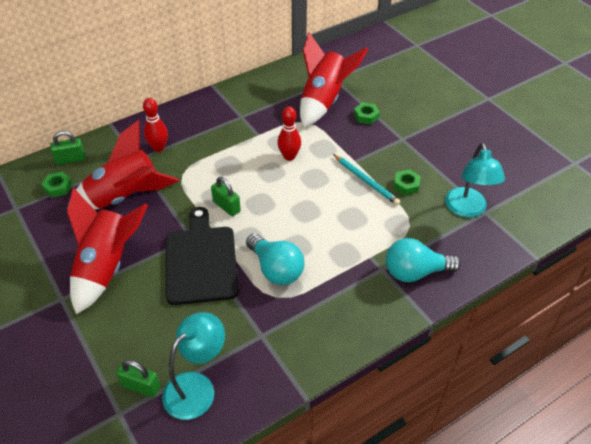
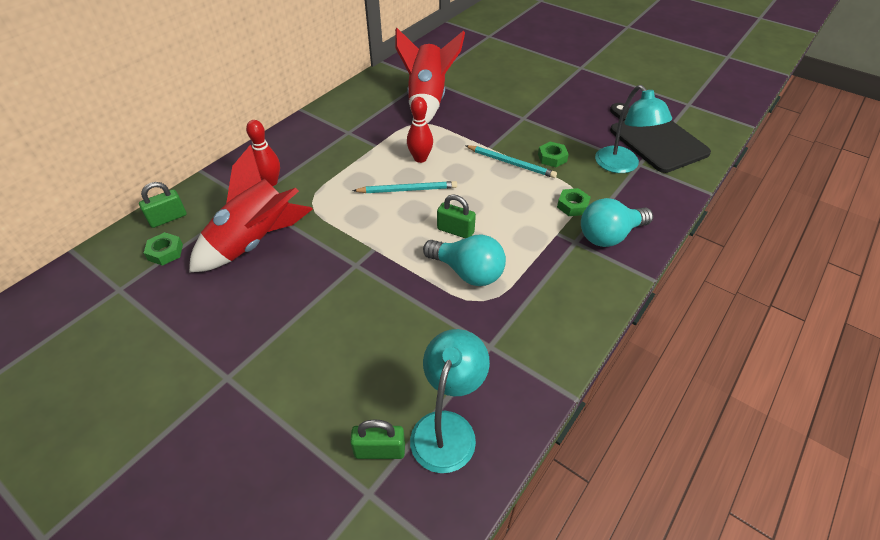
camera: 20 degrees left, 0 degrees up
red rocket [67,188,148,315] -> none
black cutting board [166,207,239,305] -> black cutting board moved to [610,103,711,173]
green padlock [211,177,241,216] -> green padlock moved to [437,194,476,238]
green nut [354,102,380,124] -> green nut moved to [557,188,591,216]
none -> turquoise pencil [353,181,457,193]

